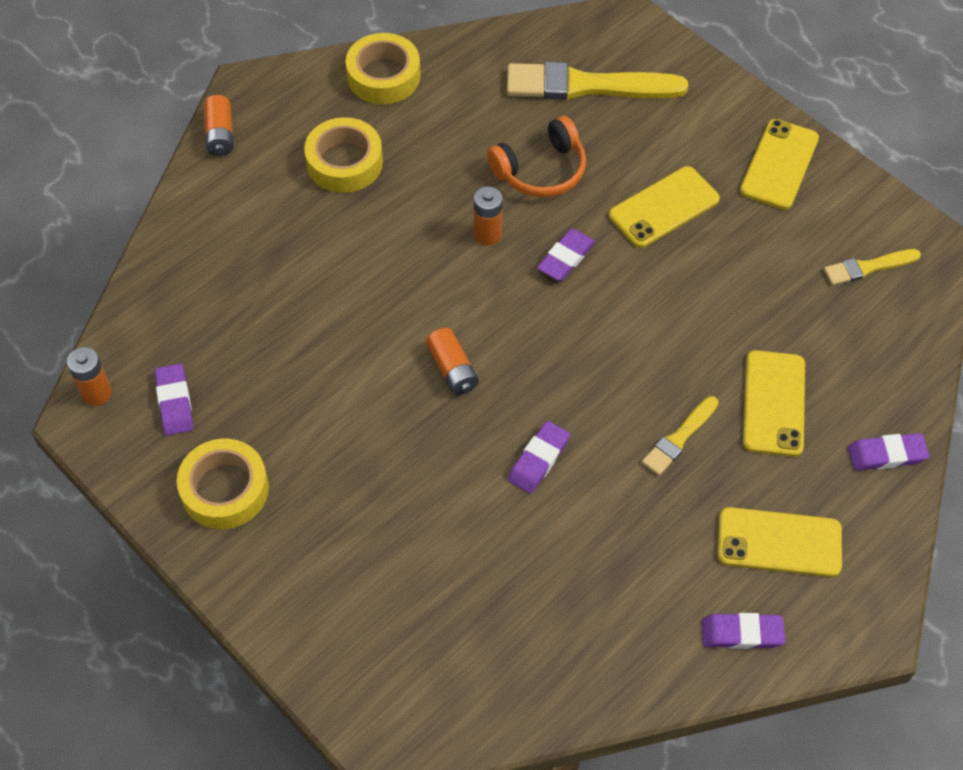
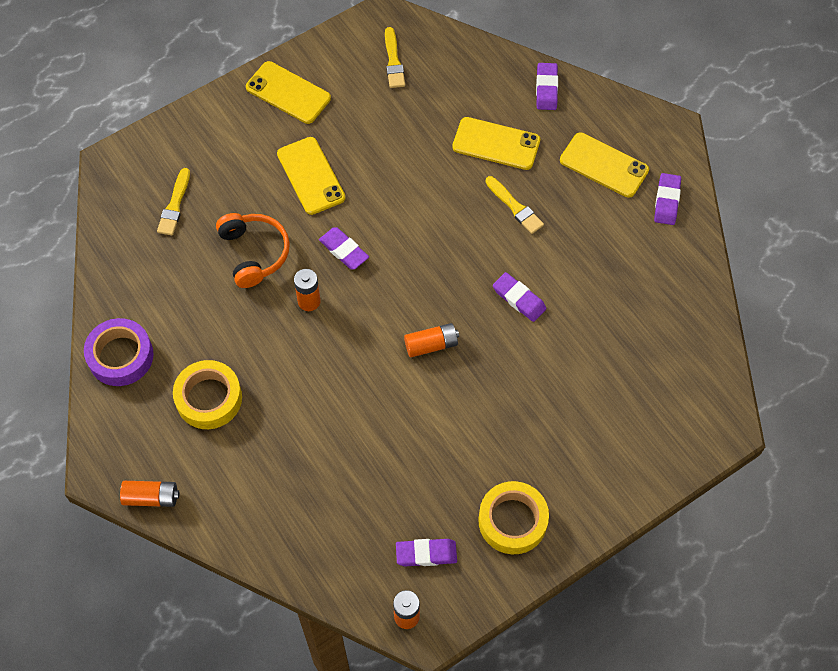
camera: 80 degrees left, 5 degrees up
yellow tape [345,33,421,104] -> purple tape [84,318,154,386]
yellow brush [507,62,688,100] -> yellow brush [157,168,190,235], size x0.52
yellow phone [717,507,842,577] -> yellow phone turned 75 degrees counterclockwise [560,132,649,198]

